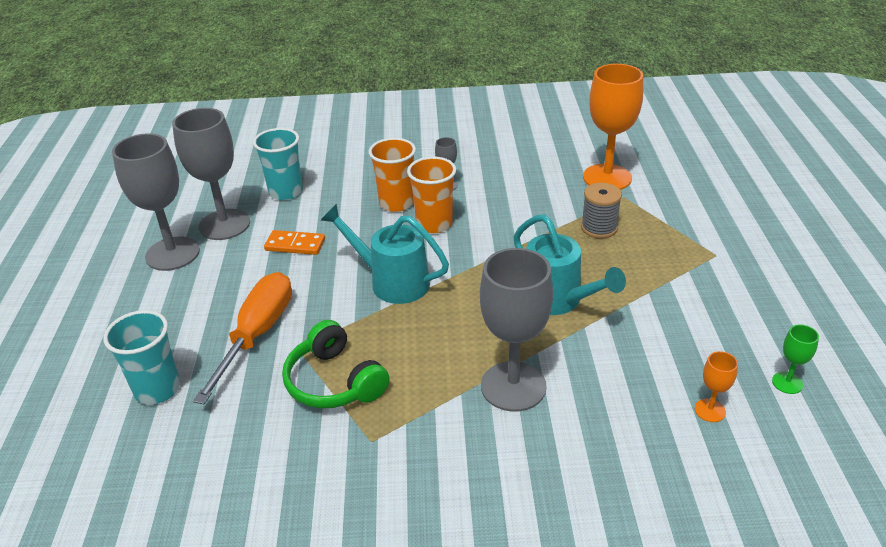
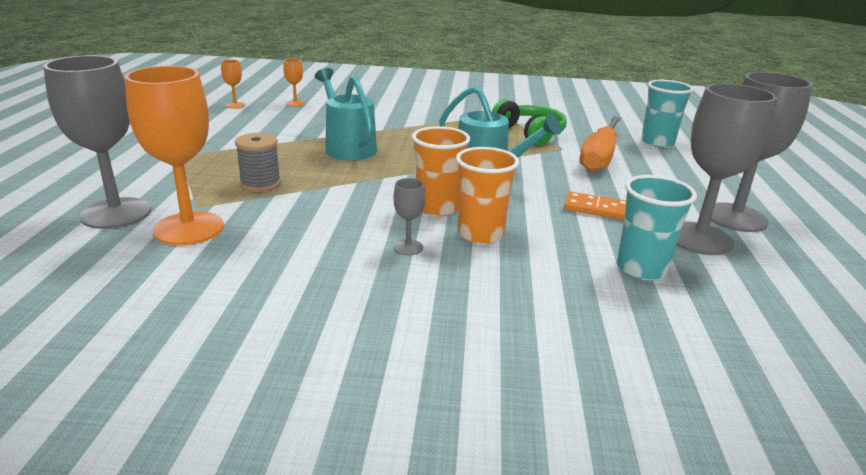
camera: 175 degrees left, 10 degrees down
grey goblet [480,248,553,412] -> grey goblet moved to [43,55,151,229]
green goblet [772,324,819,394] -> orange goblet [221,60,245,108]

